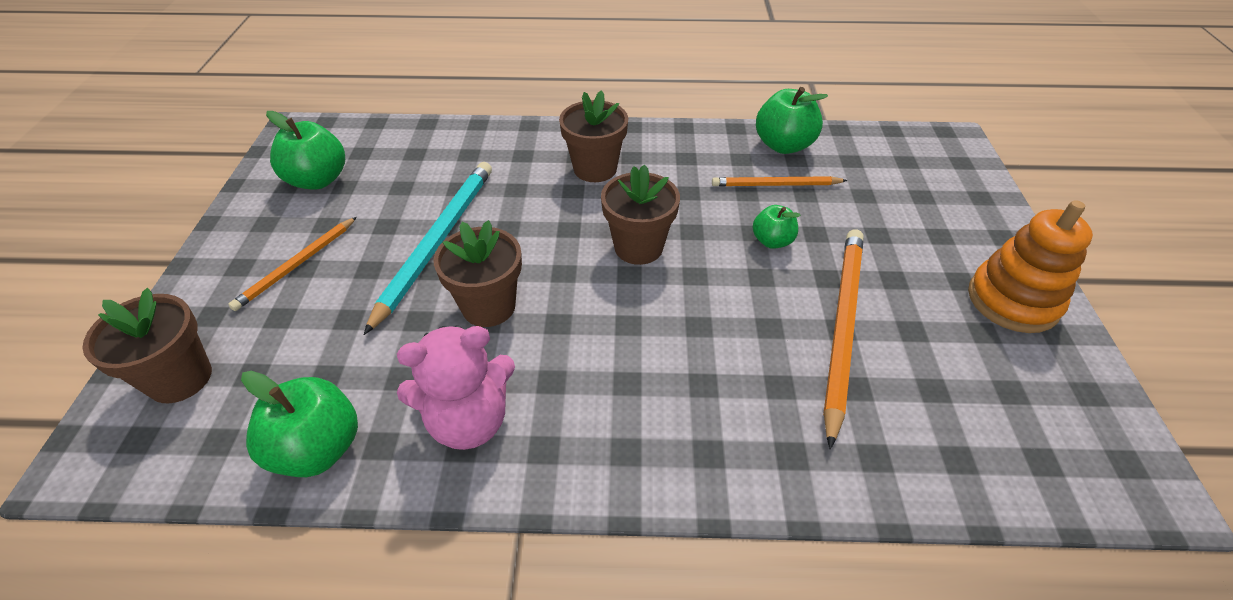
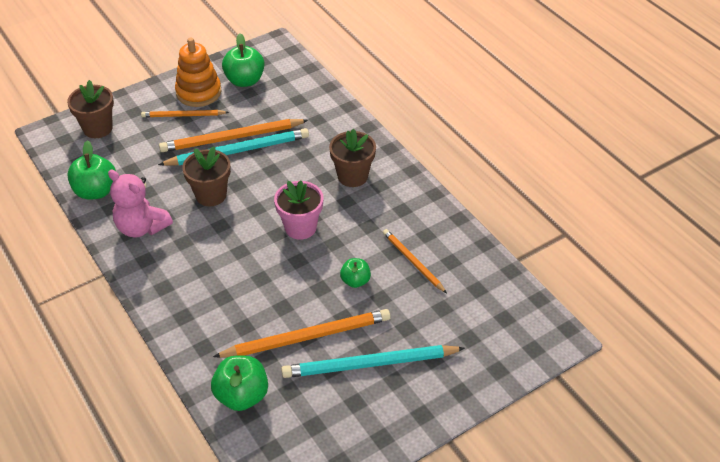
camera: 55 degrees right, 0 degrees up
brown flower pot [601,165,680,265] -> pink flower pot [274,181,324,240]
green apple [756,87,828,154] -> green apple moved to [211,355,268,411]
orange stacking toy [968,200,1093,333] -> orange stacking toy moved to [175,38,221,107]
none -> orange pencil [159,119,308,152]
none -> turquoise pencil [281,345,465,378]

